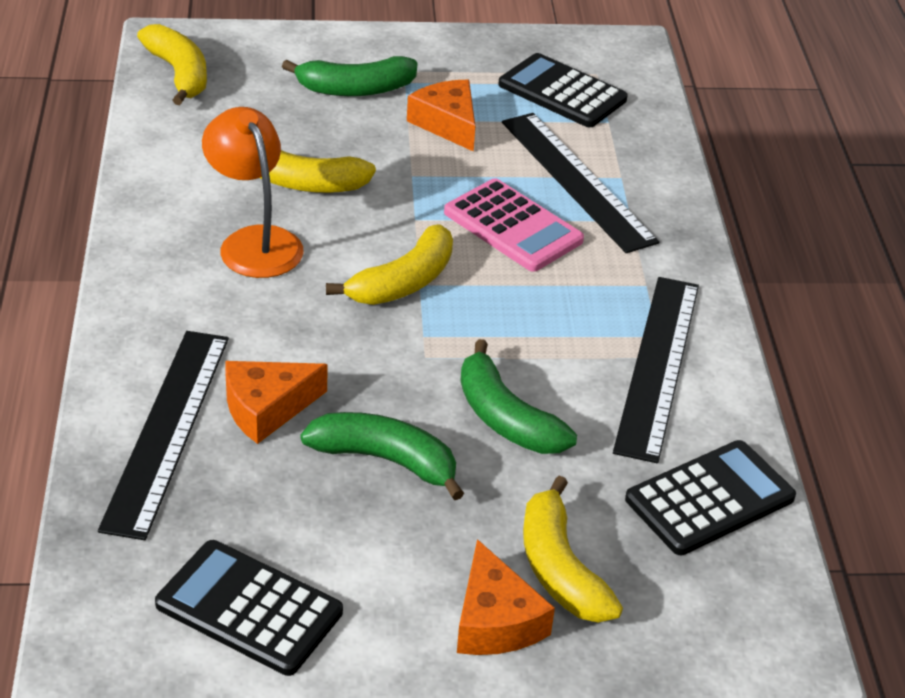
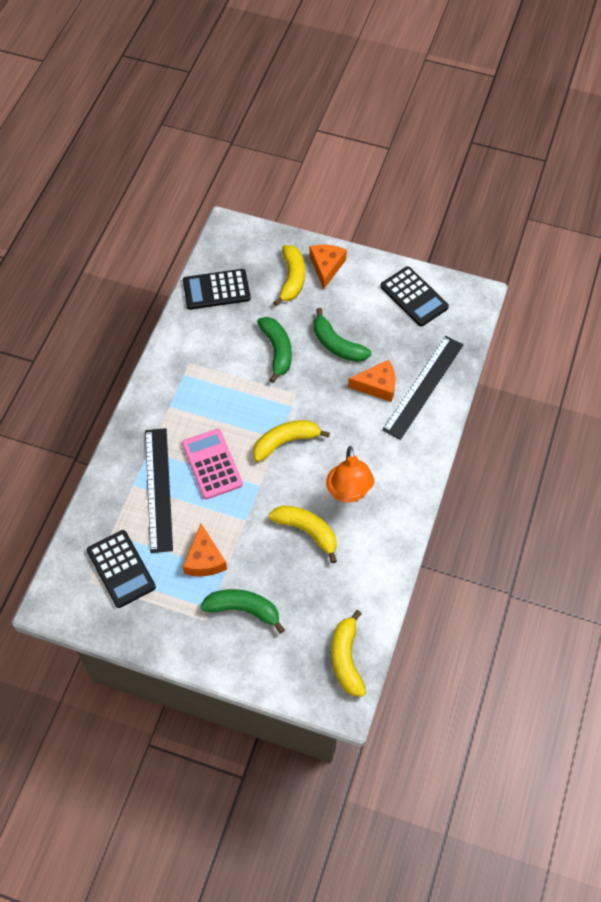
camera: 155 degrees left, 20 degrees up
black ruler [613,277,699,463] -> none

